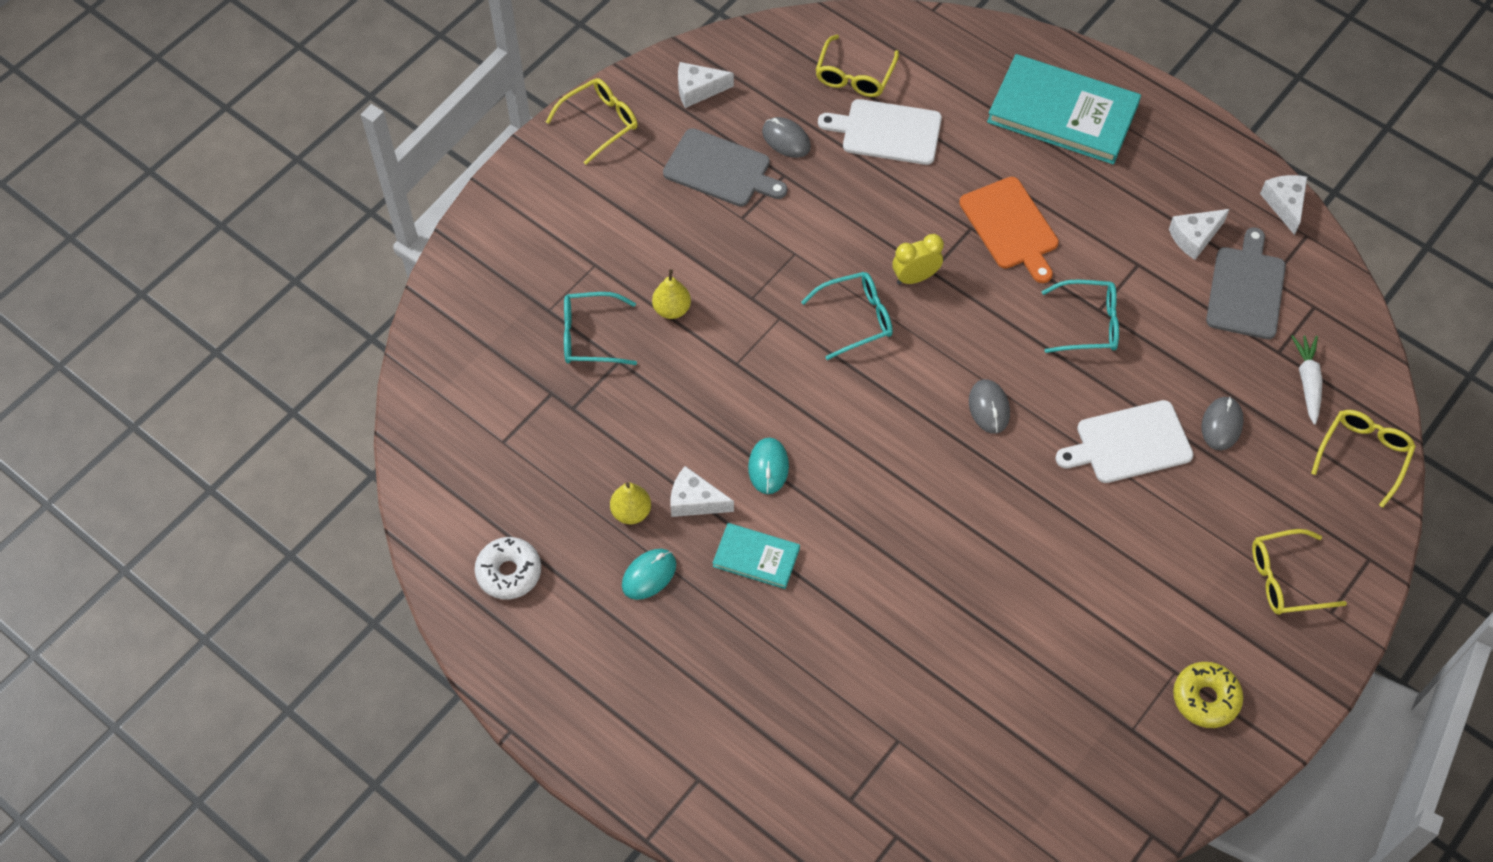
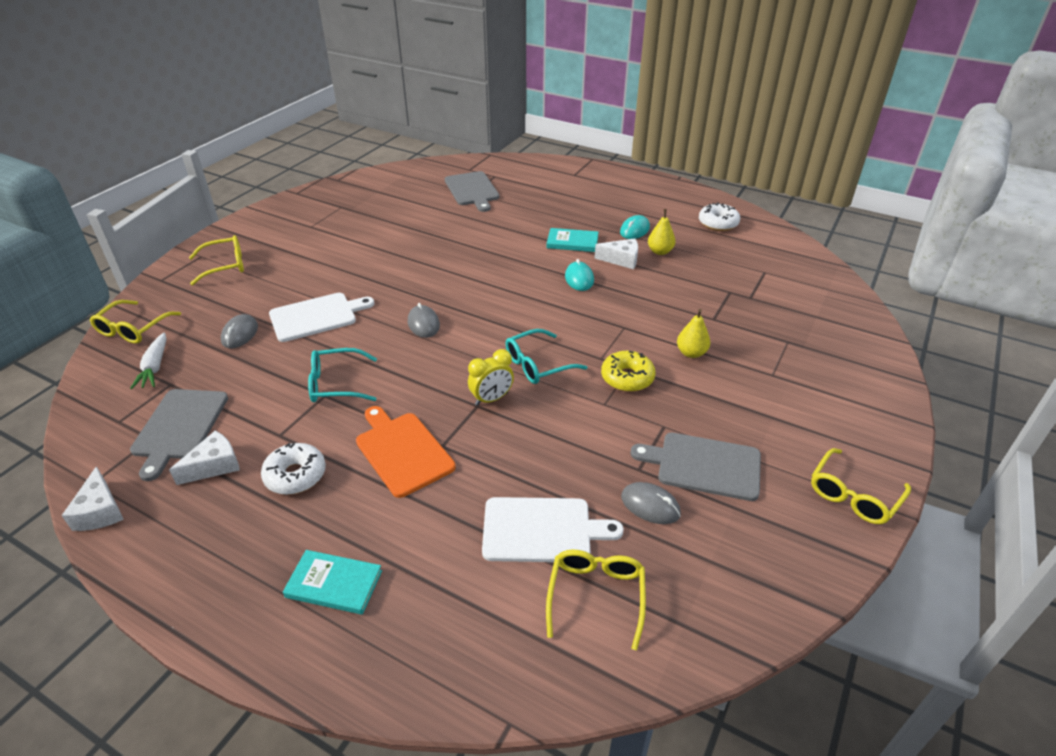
camera: 170 degrees right, 20 degrees down
turquoise glasses [564,292,637,365] -> none
white cheese [678,62,734,108] -> none
turquoise book [987,54,1141,164] -> turquoise book [283,550,382,615], size x0.50
yellow donut [1173,662,1243,728] -> yellow donut moved to [601,351,656,392]
none -> white donut [261,443,326,495]
none -> grey cutting board [445,171,500,212]

